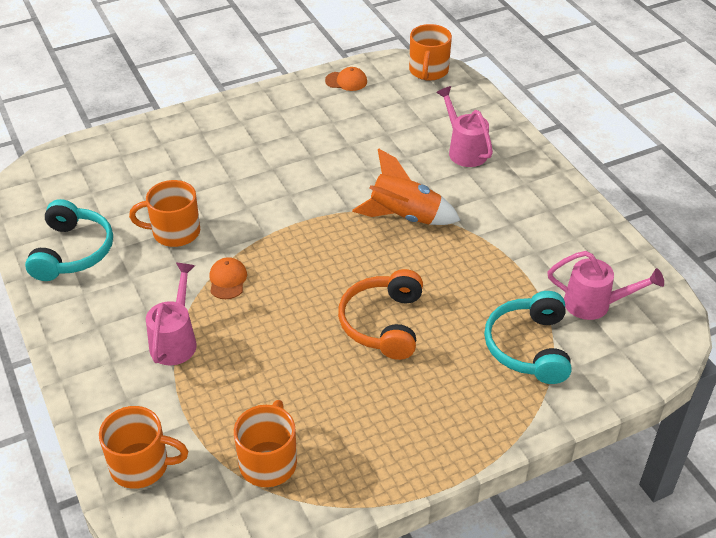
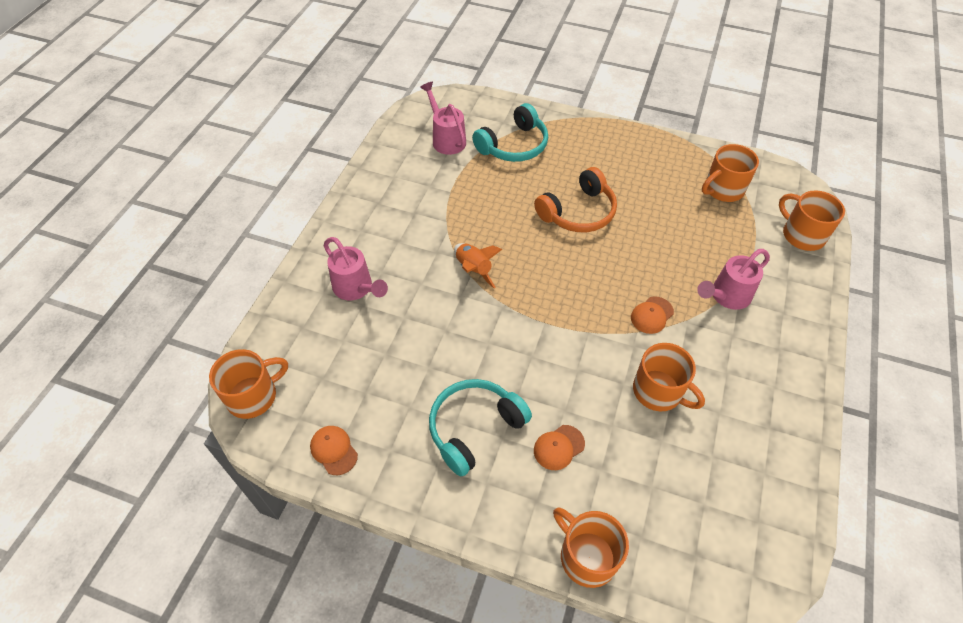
camera: 135 degrees left, 10 degrees up
turquoise headphones [25,199,113,281] -> turquoise headphones moved to [429,379,532,476]
orange rocket [352,148,461,225] -> orange rocket [454,243,502,288], size x0.65
pink watering can [436,86,493,167] -> pink watering can turned 60 degrees counterclockwise [324,237,388,300]
none -> orange cap [534,425,585,470]
none -> orange mug [553,508,629,588]

